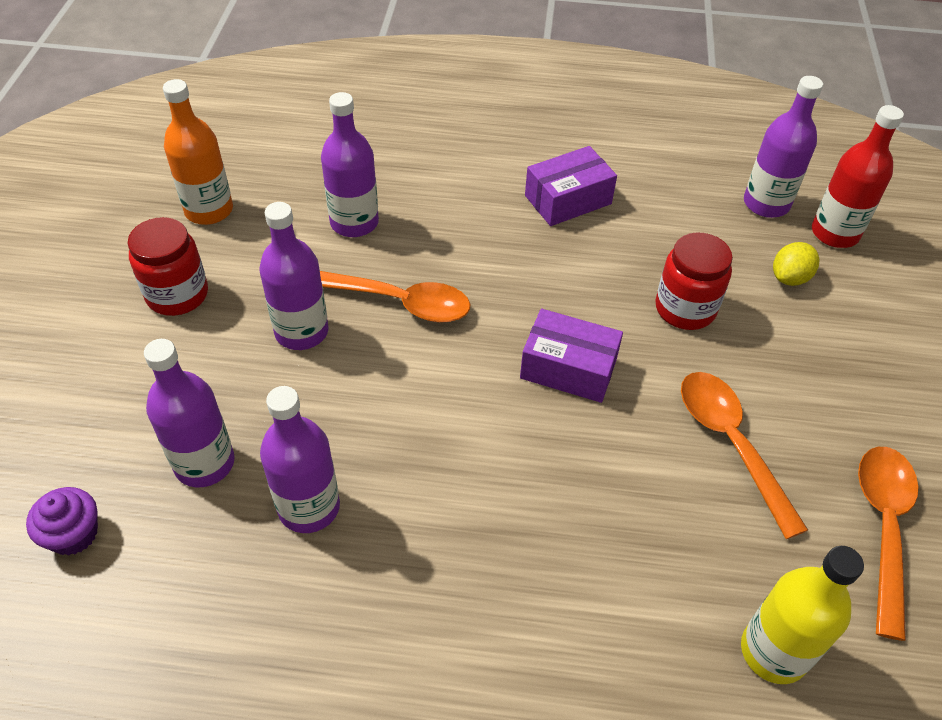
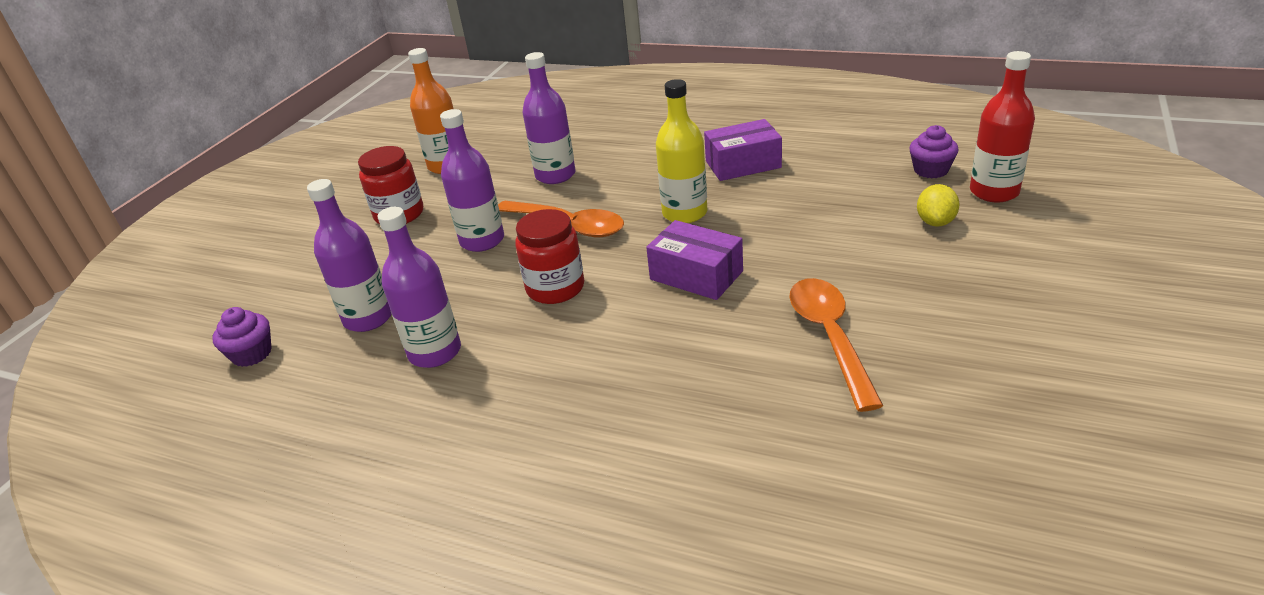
camera: 20 degrees right, 15 degrees down
red jar [655,232,733,330] -> red jar moved to [515,209,584,304]
yellow bottle [741,546,864,684] -> yellow bottle moved to [656,79,707,223]
purple bottle [744,76,823,218] -> purple cupcake [909,125,958,178]
yellow lemon [773,242,820,286] -> yellow lemon turned 45 degrees counterclockwise [917,184,960,227]
orange spoon [858,447,918,641] -> none

